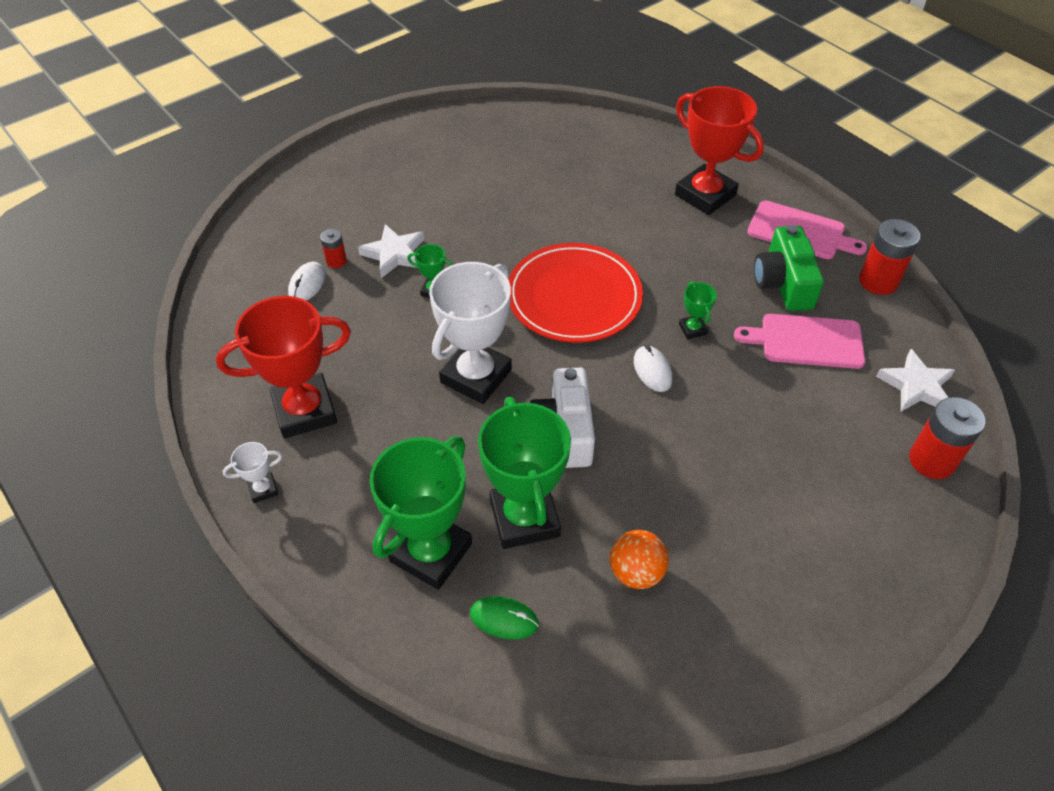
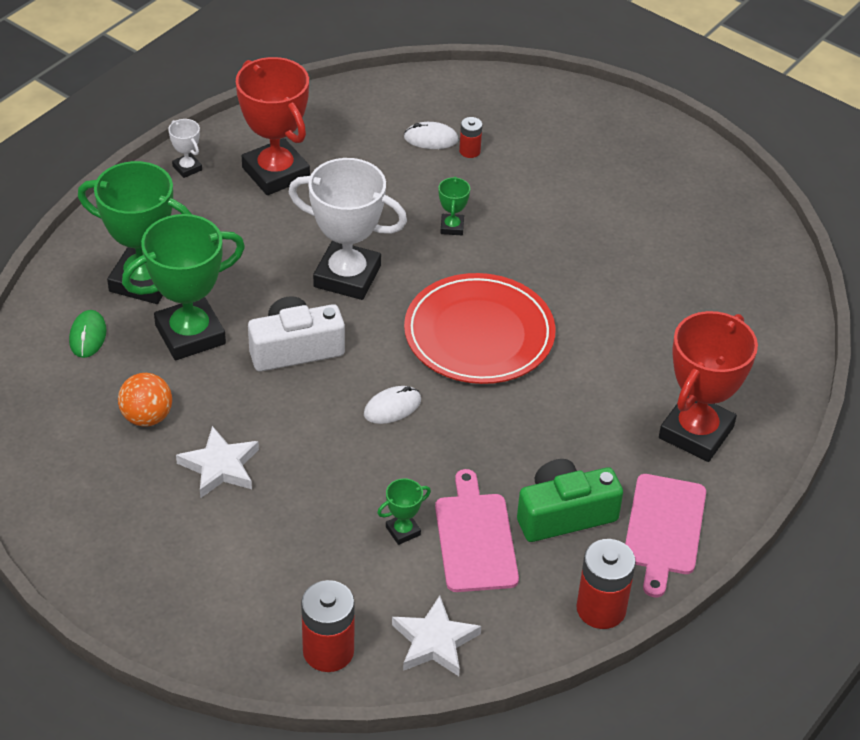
camera: 75 degrees right, 5 degrees down
white star [358,224,424,278] -> white star moved to [176,426,259,498]
green trophy [679,281,717,339] -> green trophy moved to [377,478,431,545]

